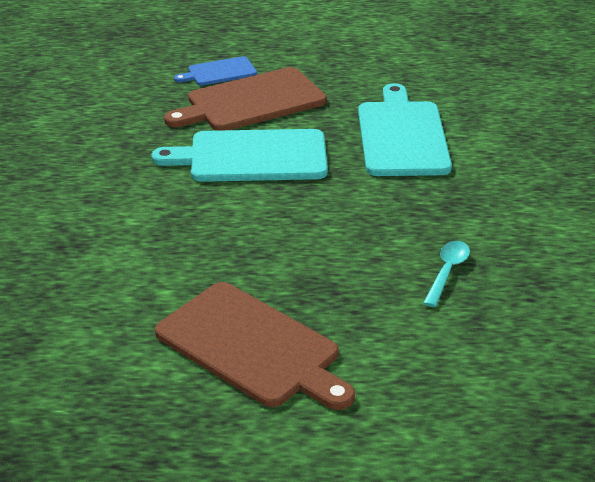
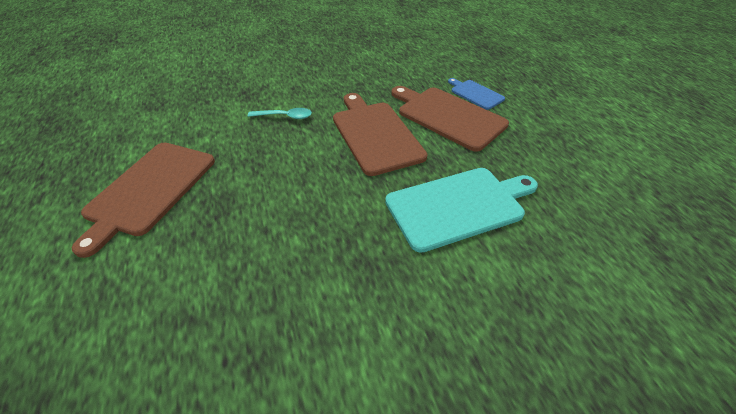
camera: 70 degrees right, 10 degrees up
turquoise cutting board [151,129,328,182] -> brown cutting board [333,93,427,176]
turquoise spoon [423,241,470,307] -> turquoise spoon moved to [248,108,312,119]

